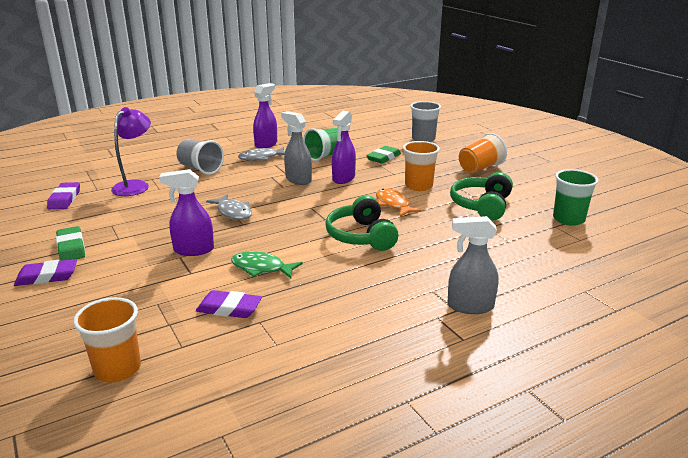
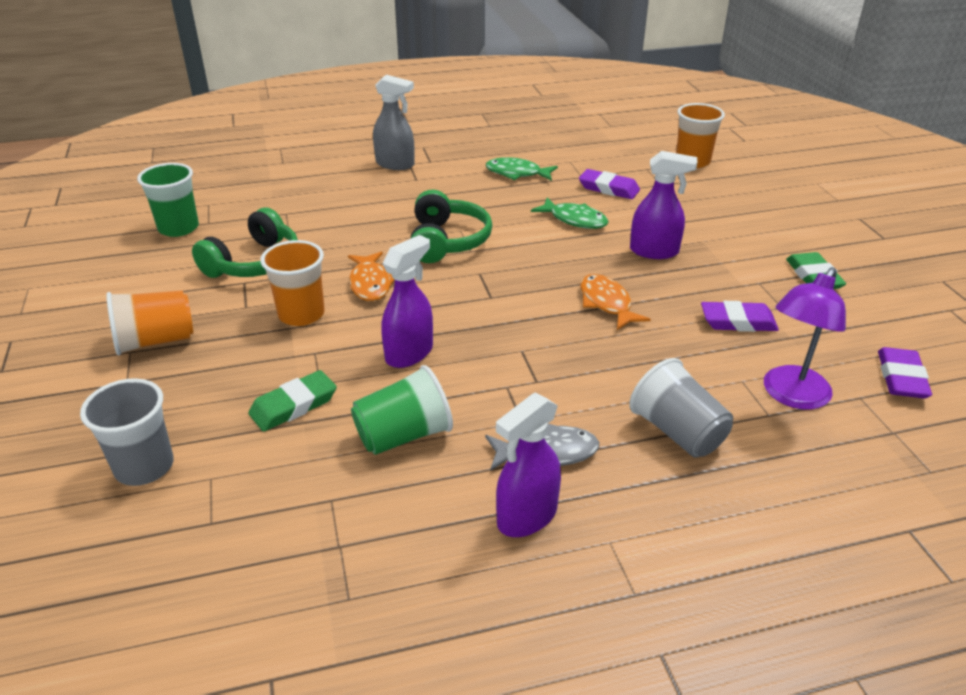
camera: 165 degrees left, 10 degrees up
purple eraser [14,259,77,286] -> purple eraser moved to [701,301,779,332]
grey fish [206,194,252,220] -> orange fish [580,274,651,330]
grey spray bottle [281,111,312,185] -> none
none -> green fish [486,157,558,181]

